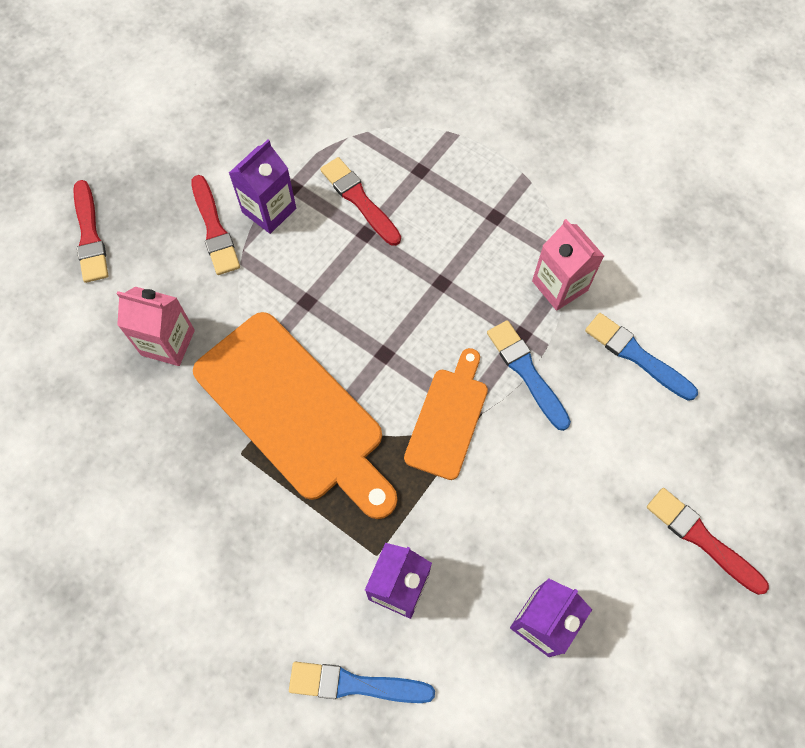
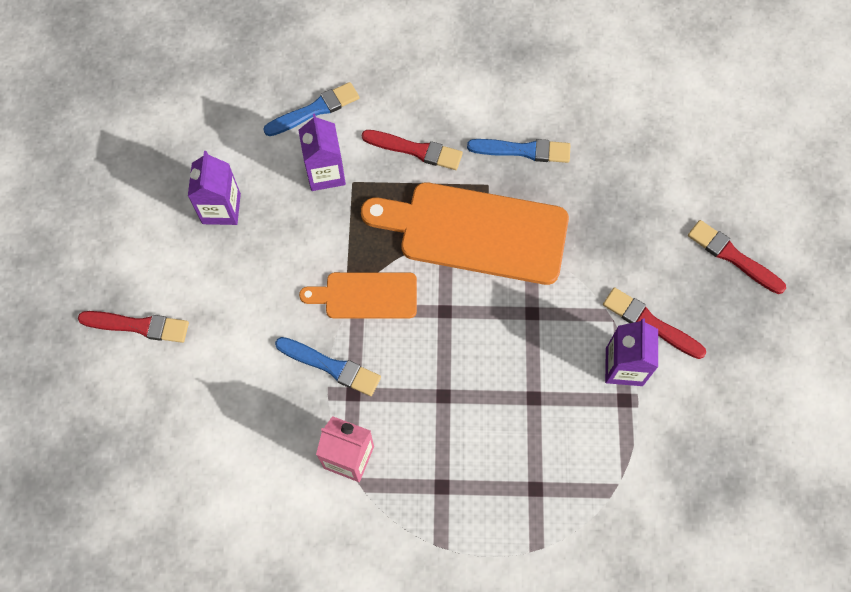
camera: 145 degrees right, 0 degrees up
pink carton [116,286,195,366] -> none
red brush [320,157,401,246] -> red brush moved to [362,130,463,170]
orange cutting board [404,348,488,480] -> orange cutting board turned 105 degrees clockwise [299,272,417,318]
blue brush [585,313,698,401] -> blue brush moved to [467,139,570,163]

